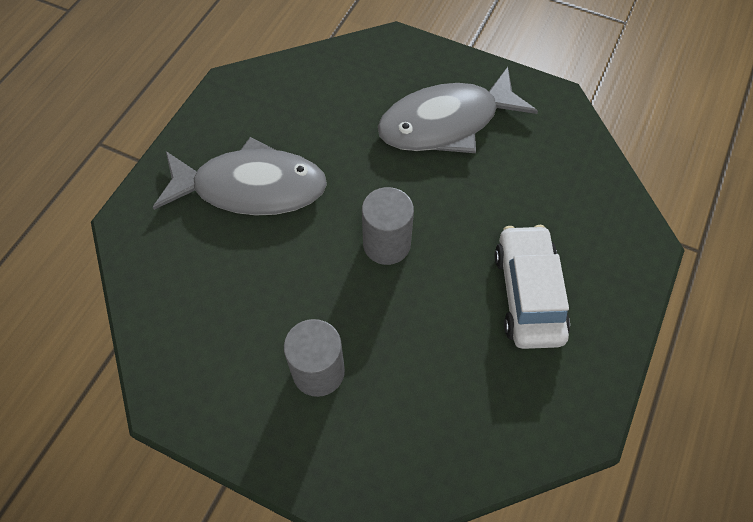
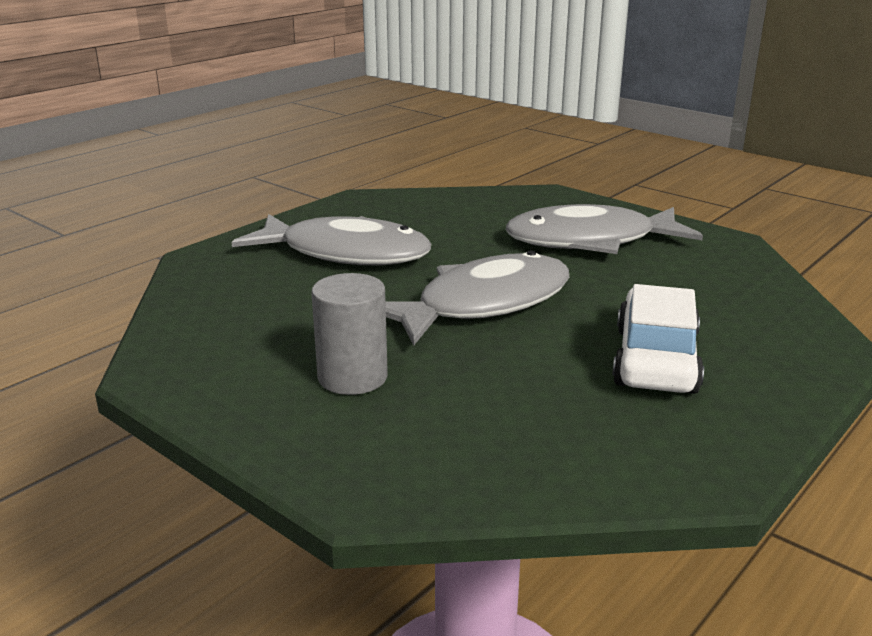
camera: 15 degrees right, 35 degrees down
grey cylinder [362,187,414,265] -> grey fish [386,251,569,345]

